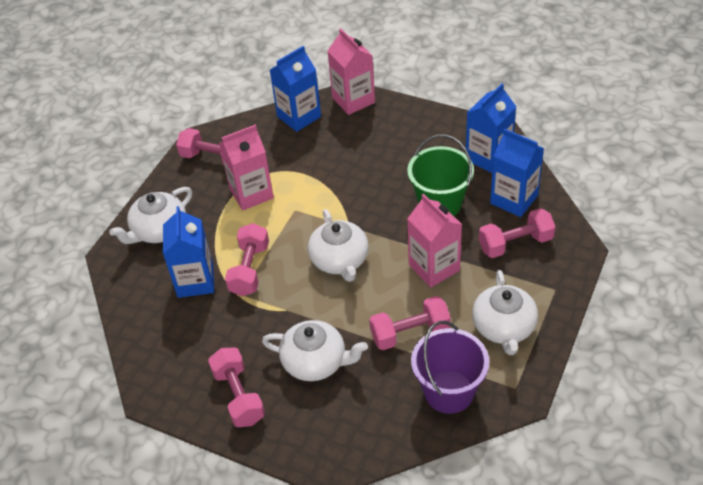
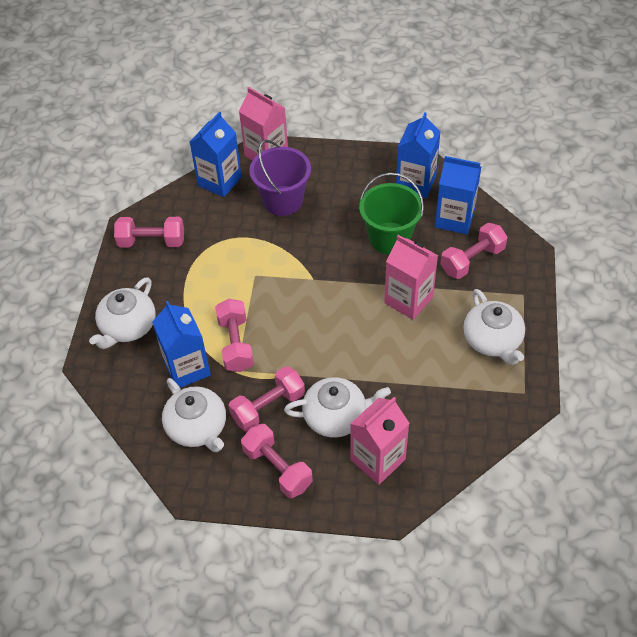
camera: 20 degrees left, 5 degrees up
pink carton [219,125,274,211] -> pink carton moved to [350,397,409,485]
white teapot [308,209,369,282] -> white teapot moved to [162,378,226,452]
pink dumbbell [369,296,451,350] -> pink dumbbell moved to [228,366,305,431]
purple bucket [411,321,489,414] -> purple bucket moved to [249,140,311,216]

